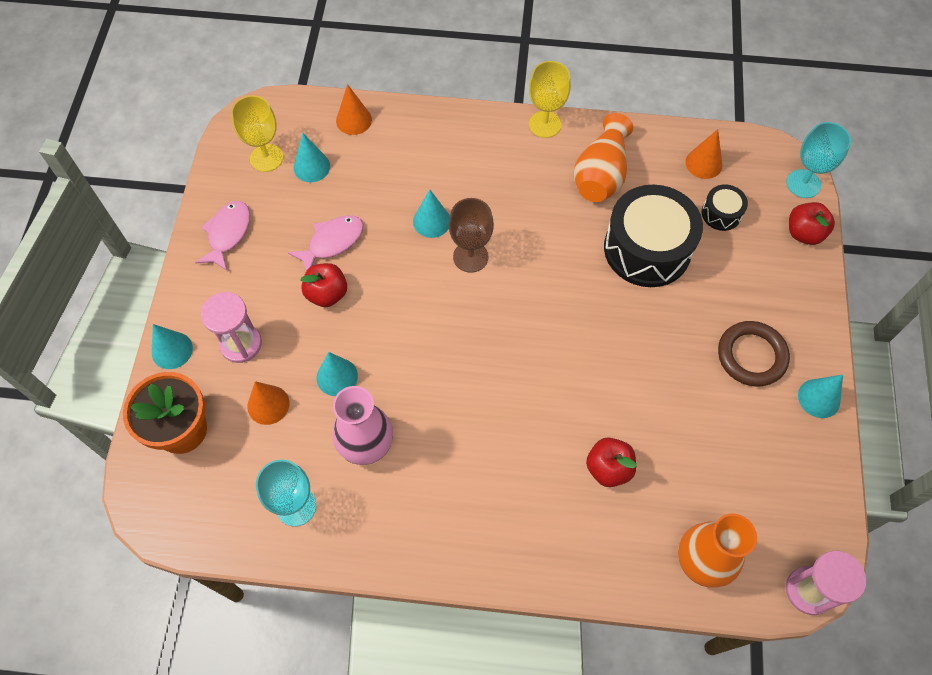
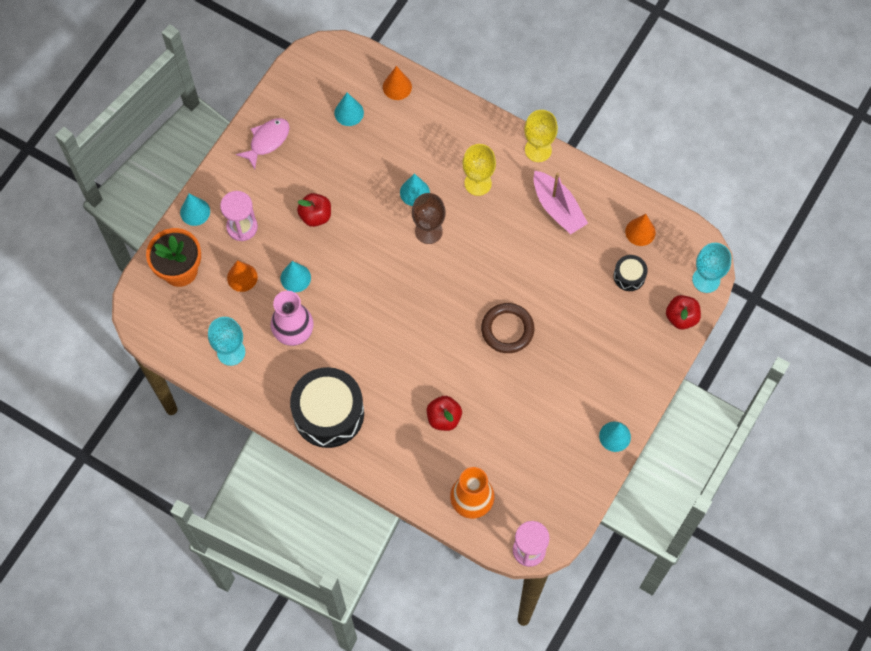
camera: 25 degrees right, 5 degrees up
yellow goblet [231,95,283,172] -> yellow goblet moved to [462,144,496,196]
pink fish [288,215,363,271] -> none
orange vase [573,113,633,202] -> pink boat [533,171,588,235]
black drum [604,185,703,287] -> black drum moved to [290,367,364,448]
brown ring [718,321,790,387] -> brown ring moved to [481,303,534,353]

